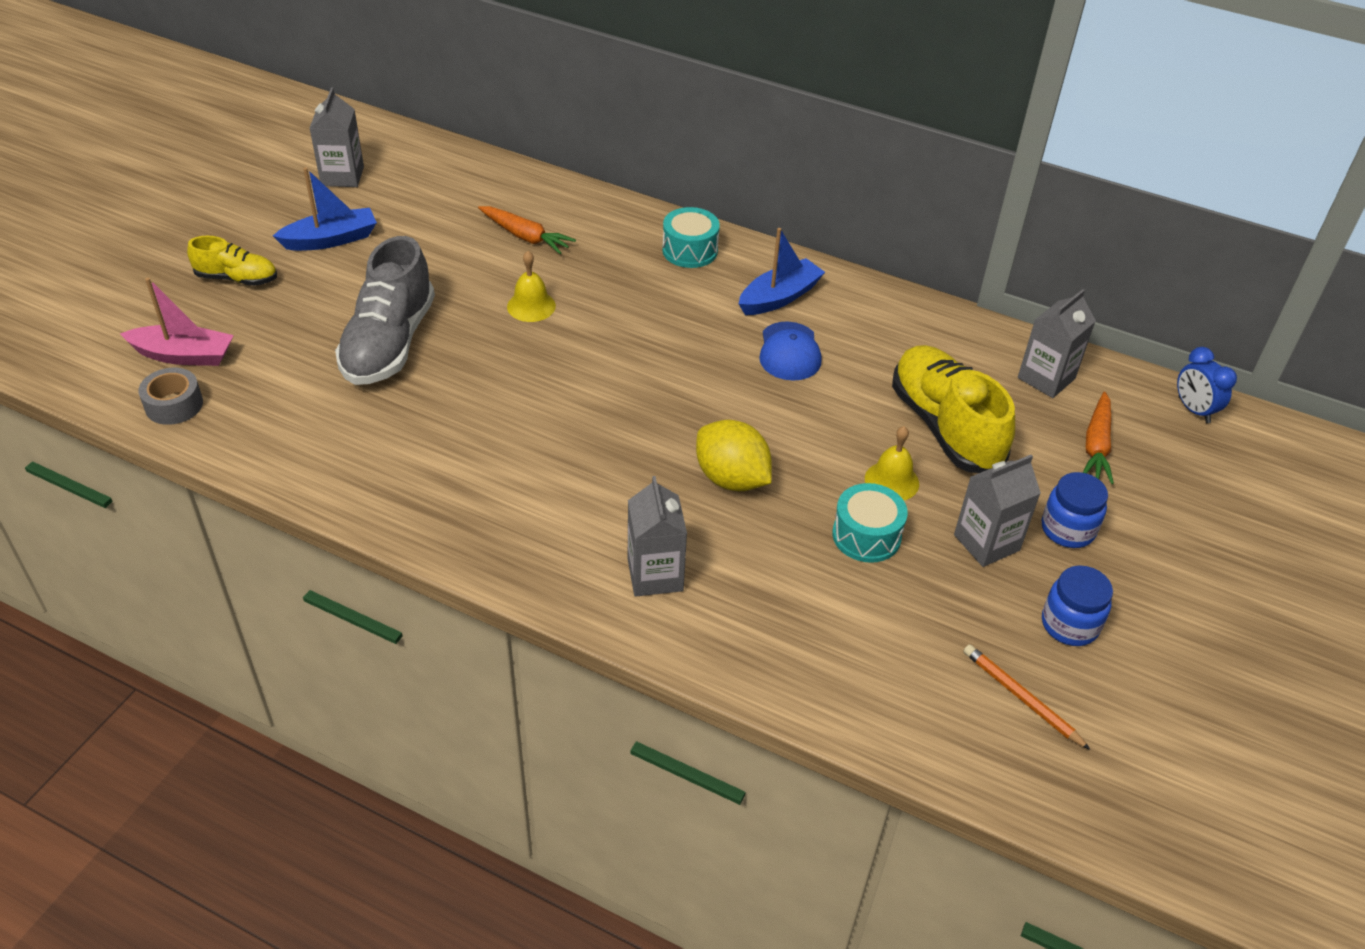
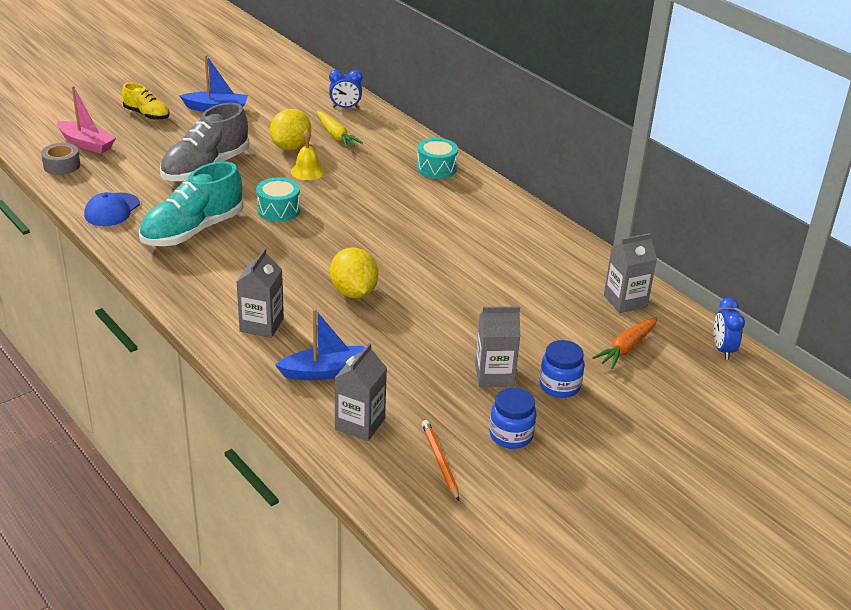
camera: 25 degrees right, 10 degrees down
grey carton [309,88,364,187] -> grey carton moved to [335,343,387,441]
orange carrot [478,206,576,254] -> yellow carrot [316,111,363,148]
blue boat [739,228,825,315] -> blue boat moved to [275,309,365,380]
blue cap [759,321,822,381] -> blue cap moved to [84,192,140,226]
turquoise drum [832,483,908,563] -> turquoise drum moved to [256,177,300,222]
yellow bell [865,426,919,500] -> none
yellow shoe [892,345,1015,473] -> none
none -> turquoise shoe [139,161,244,246]
none -> yellow lemon [270,109,311,150]
none -> blue clock [329,70,362,108]

